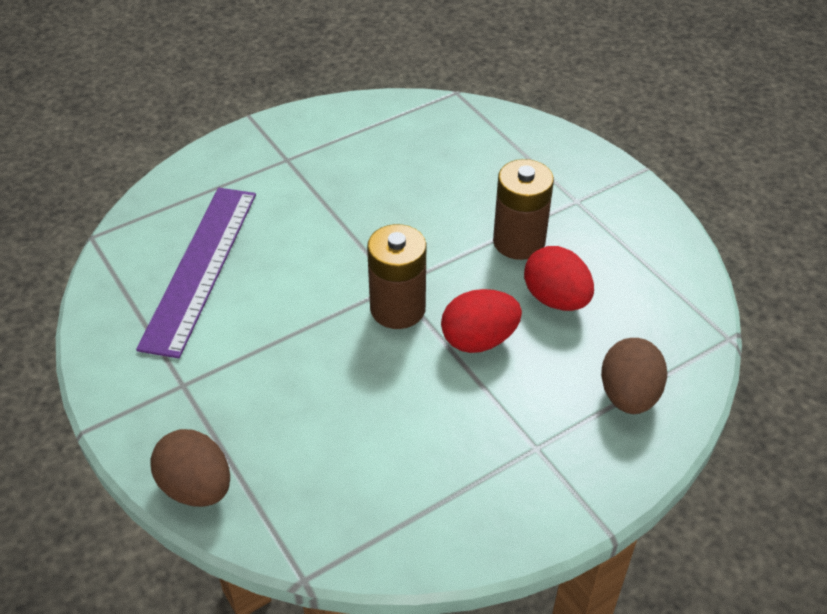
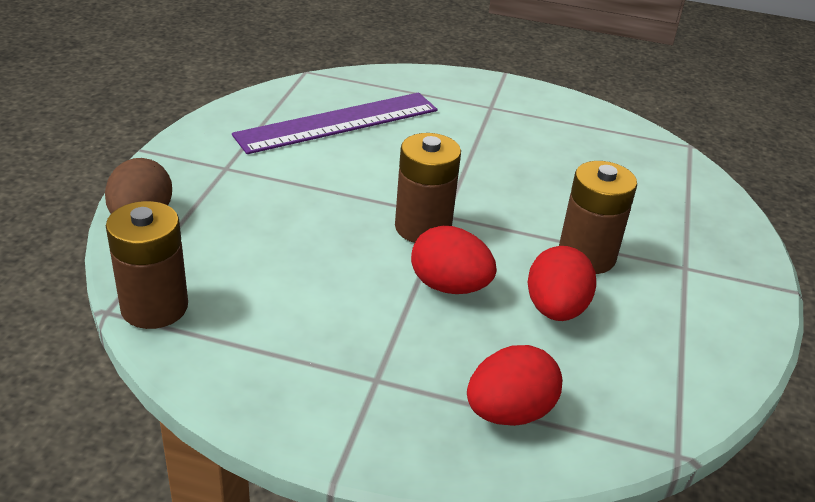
camera: 45 degrees right, 10 degrees down
brown egg [601,338,667,414] -> red egg [467,345,562,426]
none -> brown battery [106,201,188,329]

